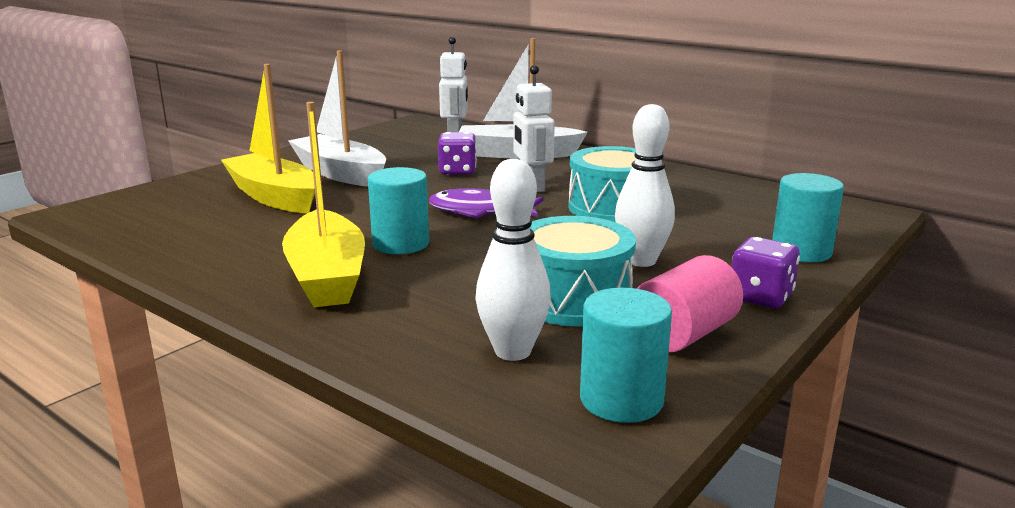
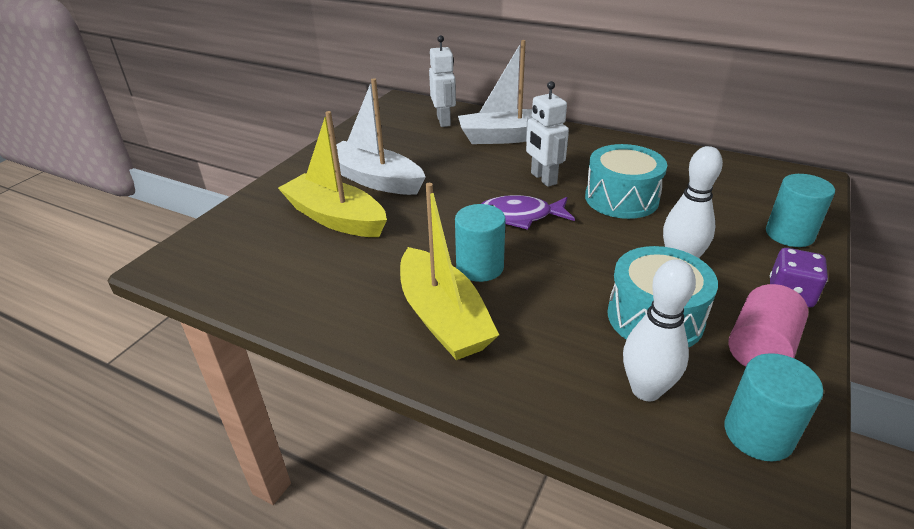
camera: 10 degrees left, 15 degrees up
purple dice [438,132,477,175] -> none

